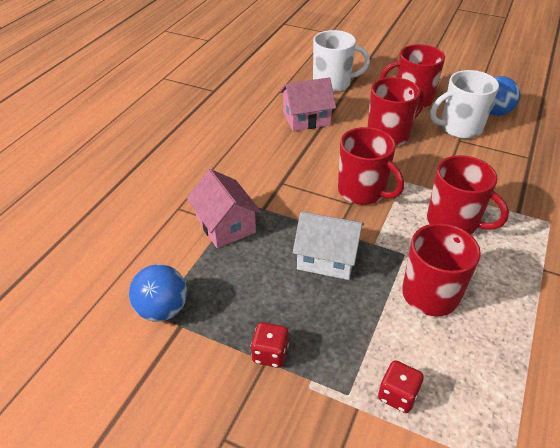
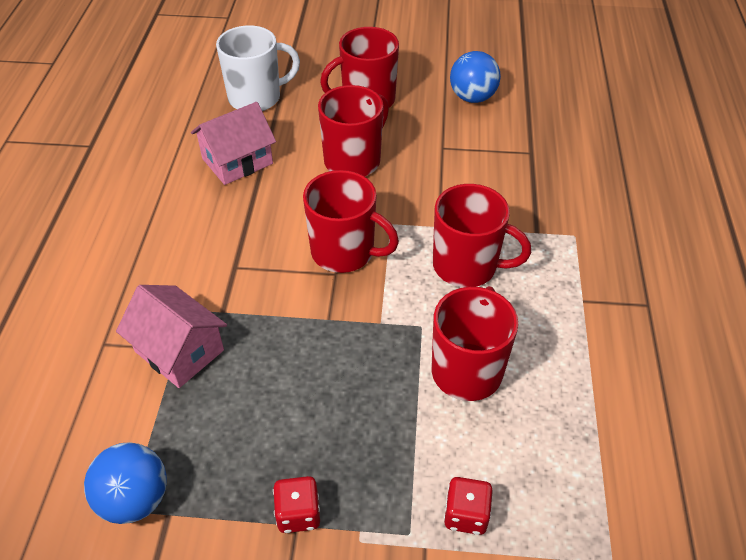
camera: 20 degrees left, 5 degrees up
white house [293,212,364,280] -> none
white mug [430,70,499,139] -> none

